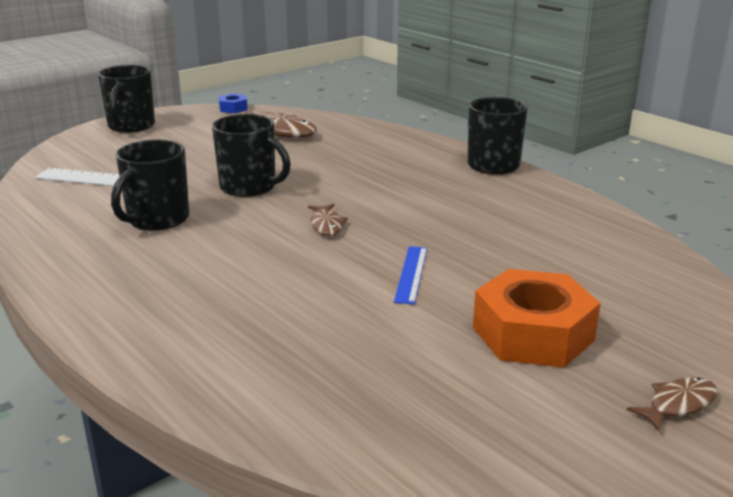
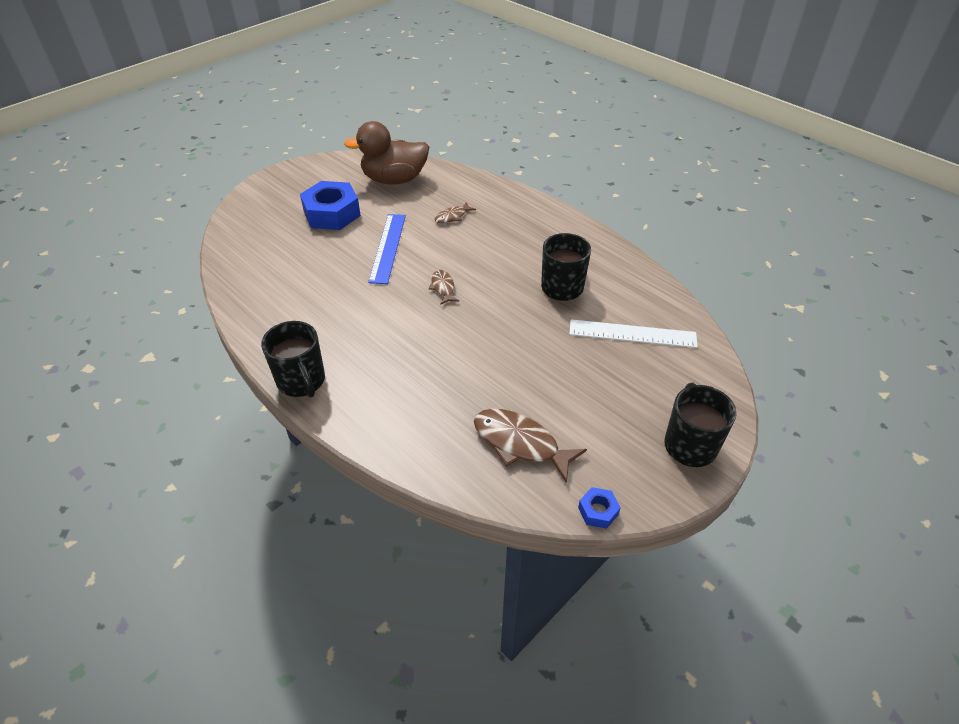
camera: 175 degrees right, 20 degrees up
black mug [212,114,291,197] -> none
blue ruler [394,246,427,305] -> blue ruler [368,214,406,284], size x1.64
orange nut [473,269,601,368] -> blue nut [300,181,361,230]
brown fish [627,377,718,432] -> brown fish moved to [435,202,476,223]
none -> brown duck [344,121,429,184]

